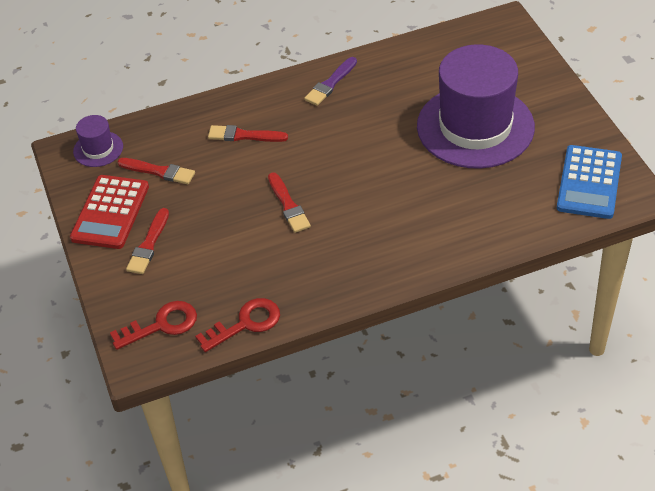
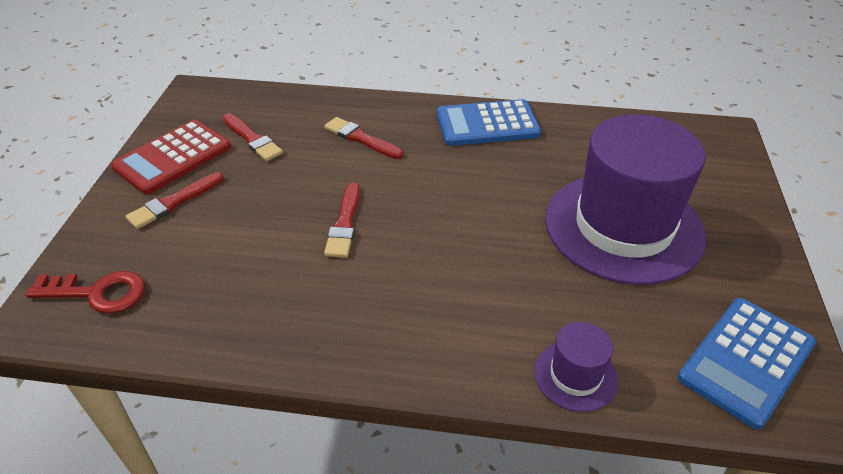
camera: 25 degrees right, 5 degrees down
purple hat [73,115,123,167] -> purple hat moved to [534,322,618,412]
red key [195,298,280,352] -> none
purple brush [304,57,357,106] -> blue calculator [437,99,541,146]

